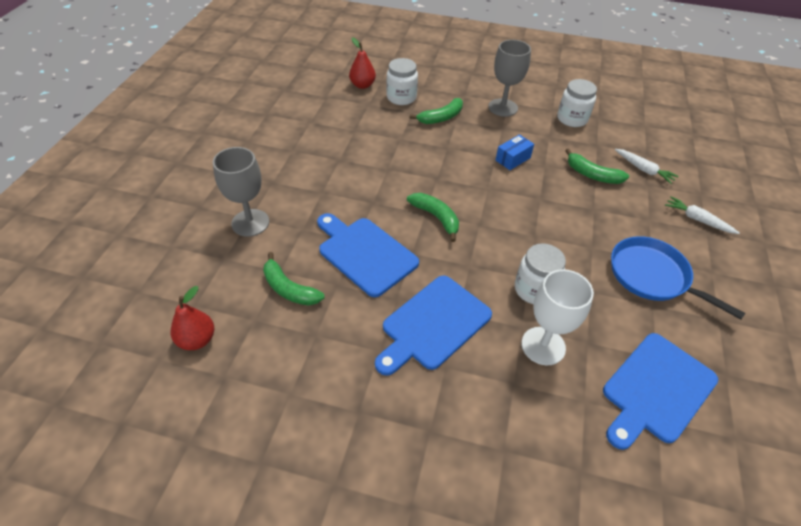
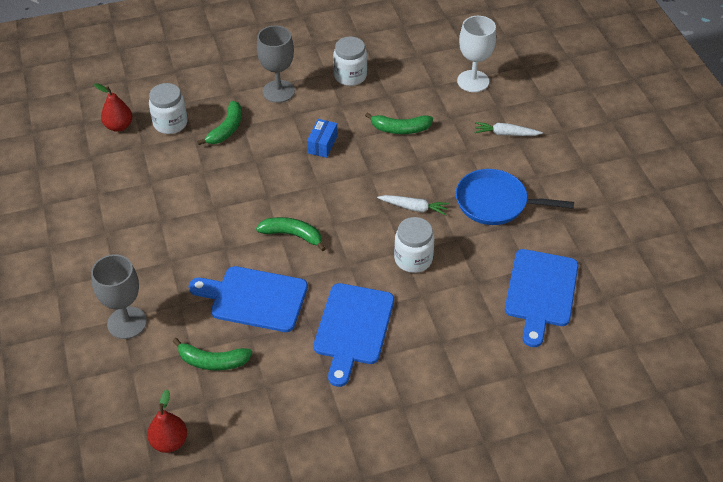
camera: 30 degrees left, 0 degrees up
white goblet [521,269,594,365] -> white goblet moved to [457,16,496,92]
white carrot [615,149,679,184] -> white carrot moved to [377,195,449,215]

